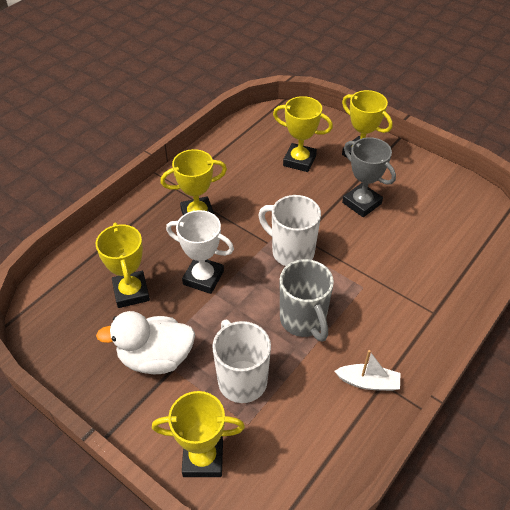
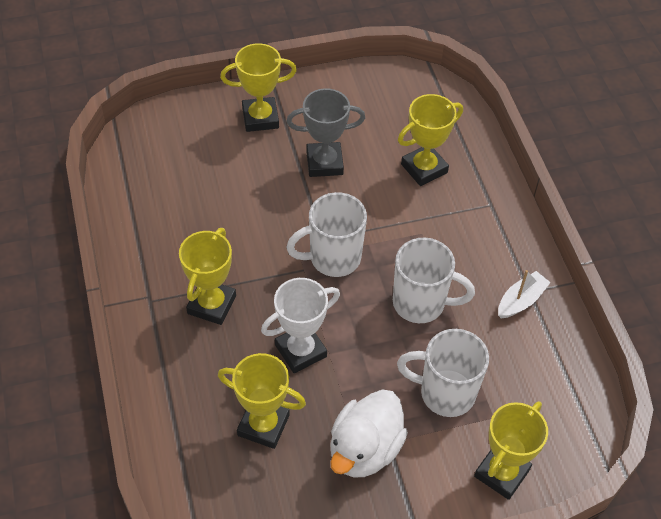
camera: 55 degrees left, 5 degrees up
yellow trophy [273,96,333,172] -> yellow trophy moved to [398,94,463,186]
grey mug [280,259,334,341] -> white mug [393,238,475,323]

